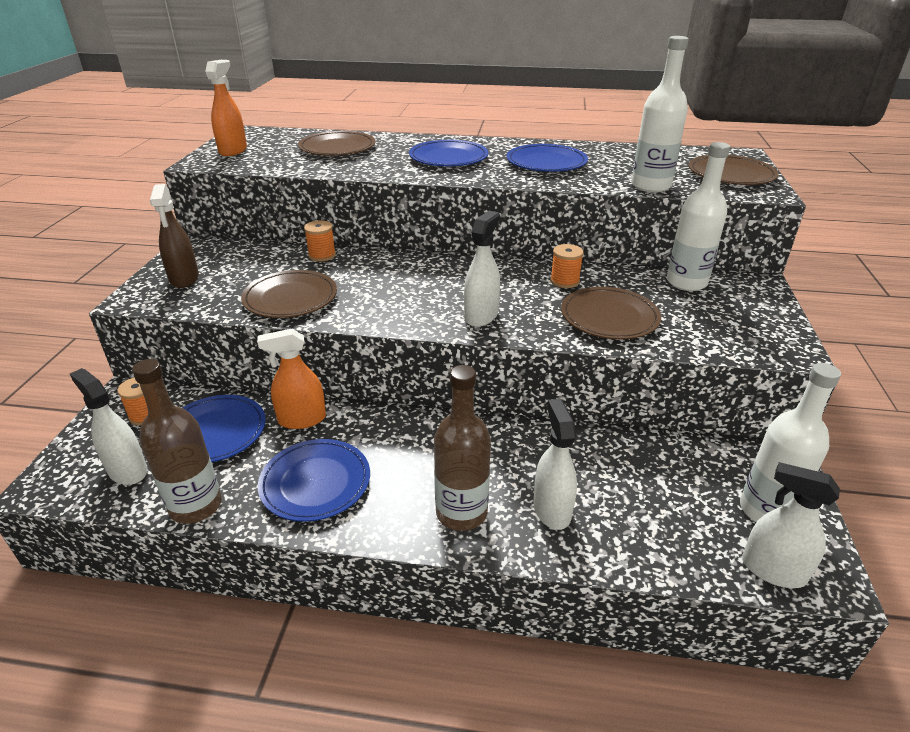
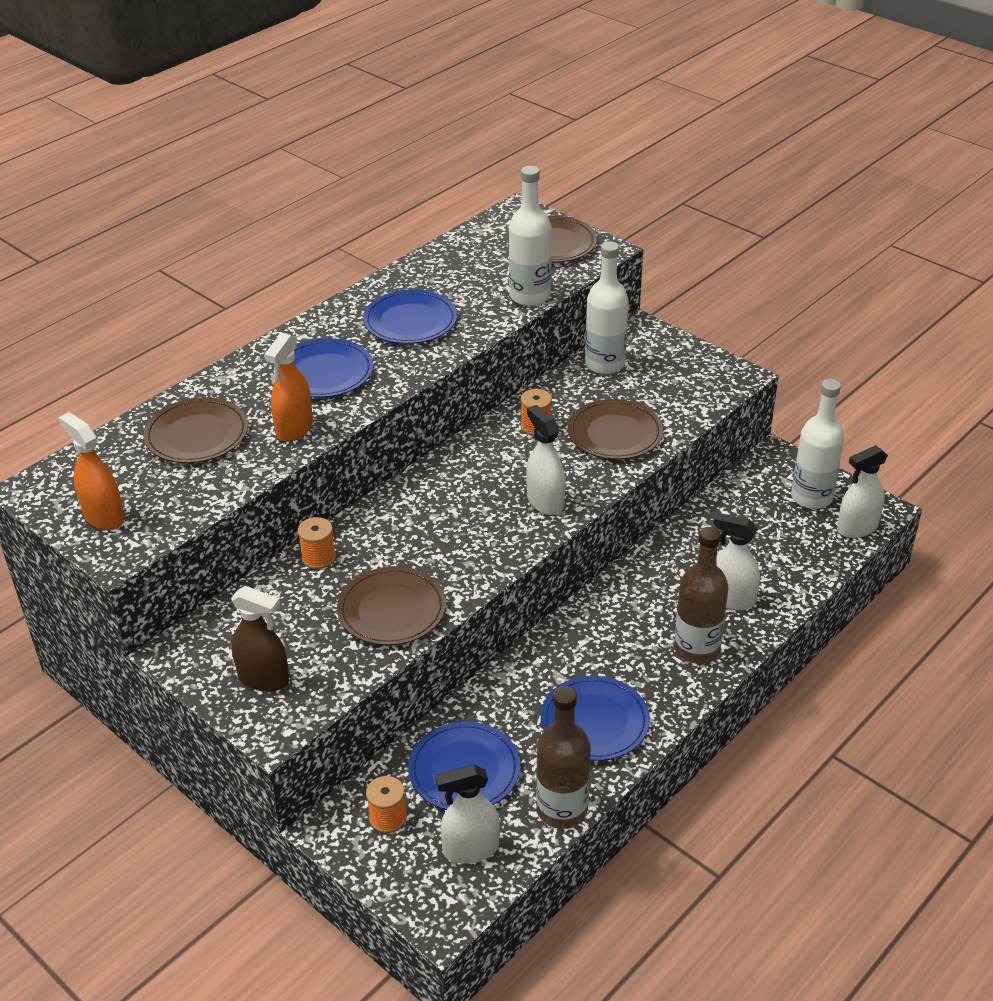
camera: 55 degrees left, 5 degrees up
orange spray bottle [257,329,326,429] -> orange spray bottle moved to [264,333,313,442]

